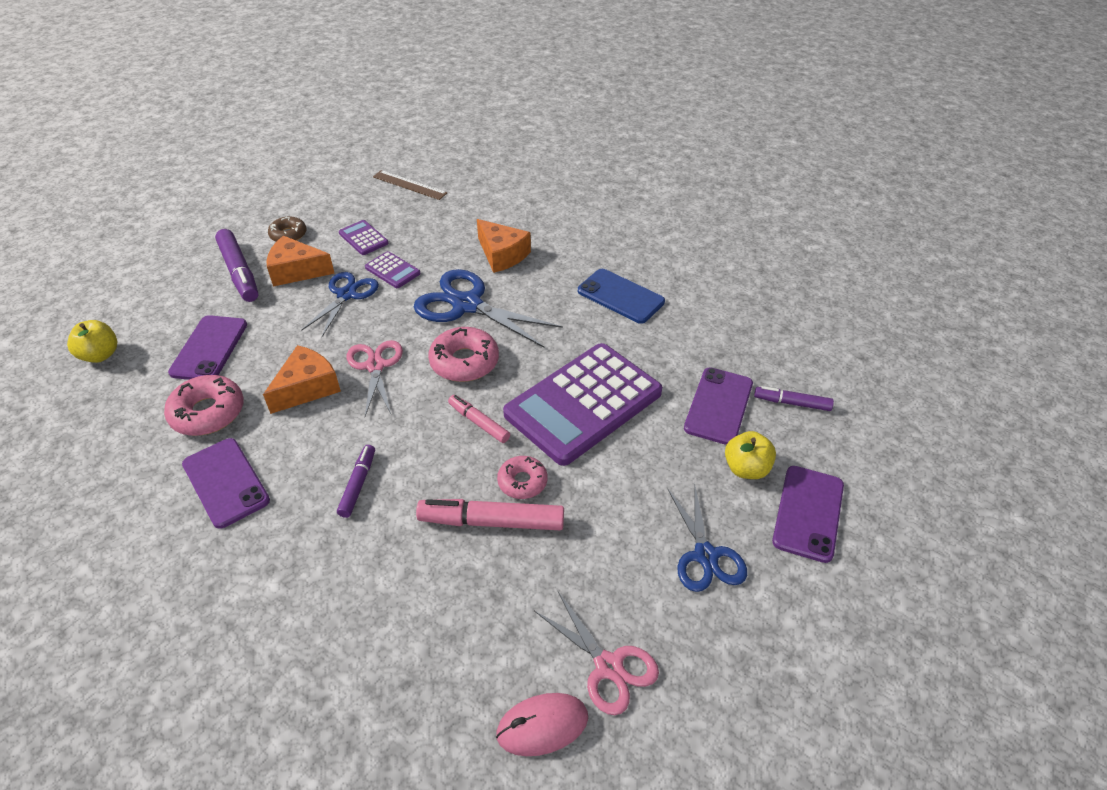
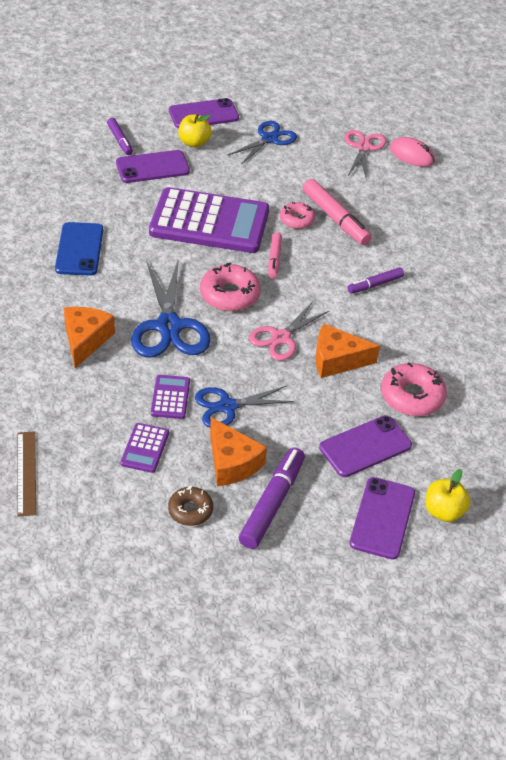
camera: 130 degrees left, 0 degrees up
purple phone [182,438,270,529] -> purple phone moved to [349,477,415,560]

